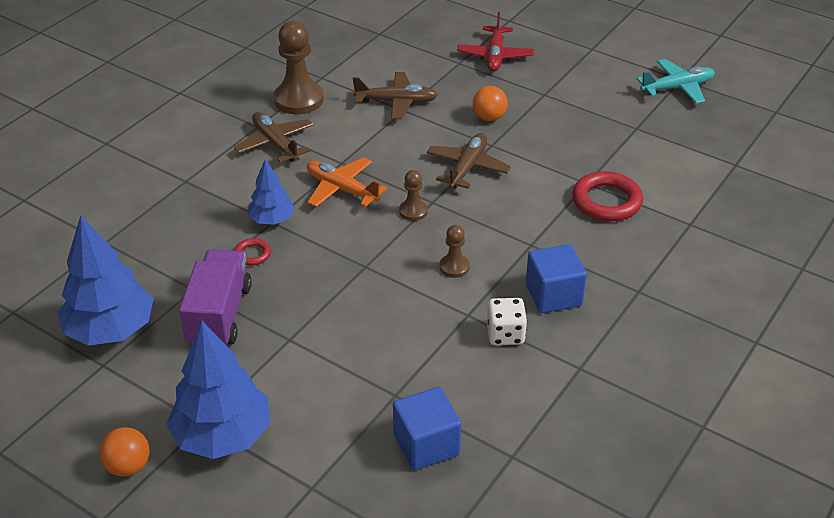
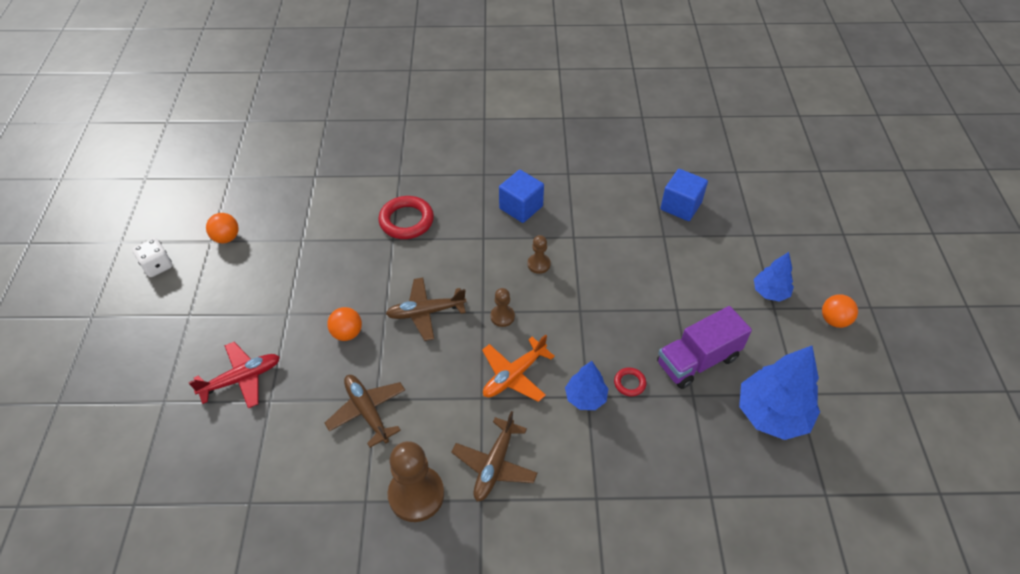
camera: 125 degrees left, 10 degrees up
blue tree [166,321,271,459] -> blue tree [754,252,794,302], size x0.56
orange plane [307,157,387,207] -> orange plane turned 45 degrees clockwise [482,334,555,402]
white dice [487,298,527,345] -> white dice moved to [132,238,172,277]
turquoise plane [637,59,715,104] -> orange ball [206,213,239,243]

